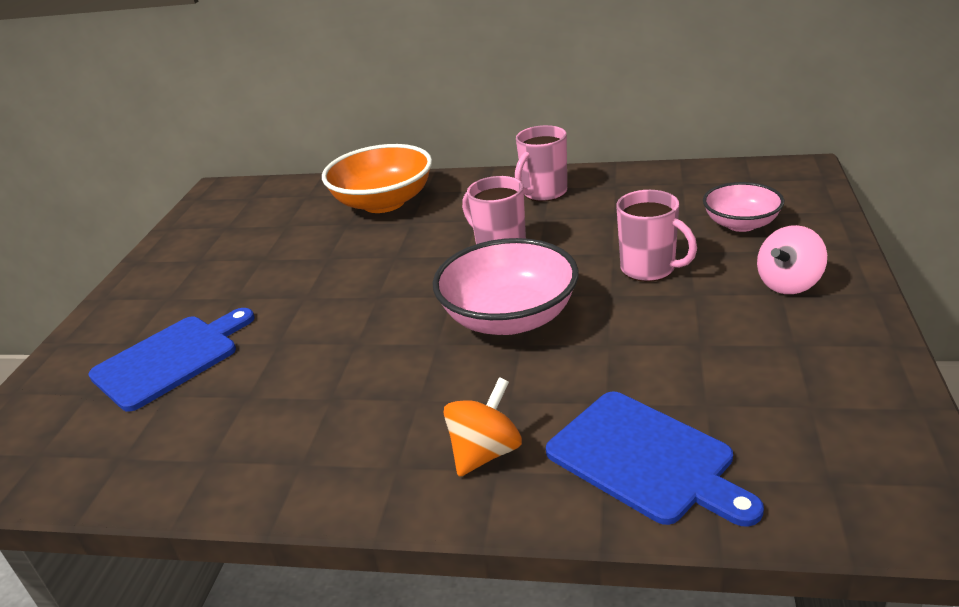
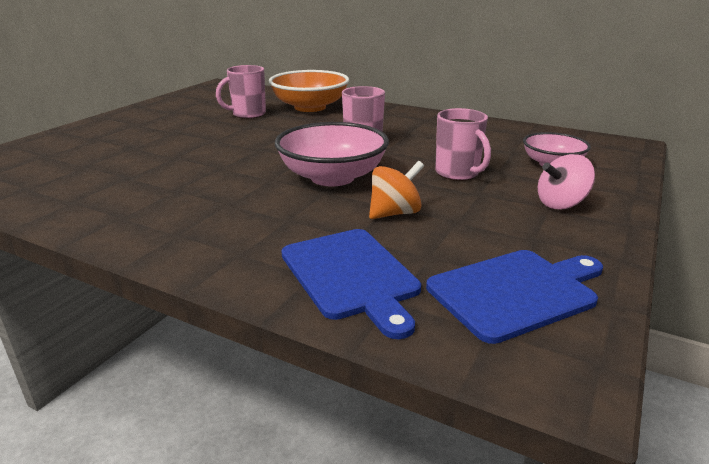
camera: 15 degrees right, 5 degrees down
blue cutting board [88,308,254,412] -> blue cutting board moved to [426,250,603,344]
orange spinning top [444,377,522,477] -> orange spinning top moved to [369,161,424,219]
pink mug [515,125,567,202] -> pink mug moved to [216,65,266,119]

